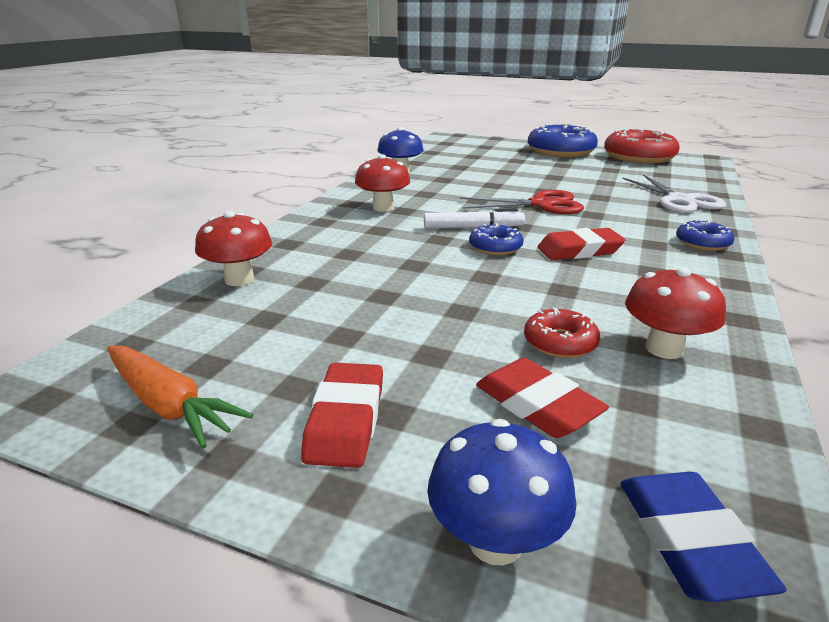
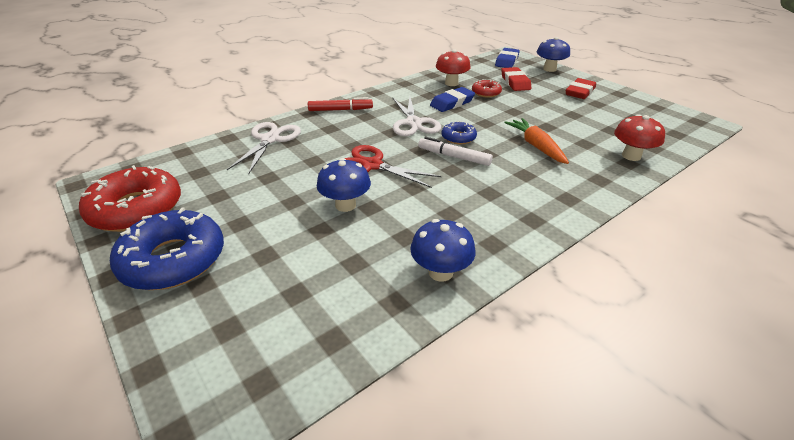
camera: 150 degrees left, 10 degrees up
orange carrot [107,346,253,448] -> orange carrot moved to [504,118,569,164]
red mushroom [355,154,410,212] -> none
red eraser [537,228,625,260] -> white scissors [392,97,441,136]
blue donut [676,219,735,251] -> red marker [308,97,373,111]
none -> blue mushroom [317,158,371,212]
none -> blue eraser [430,87,475,112]

